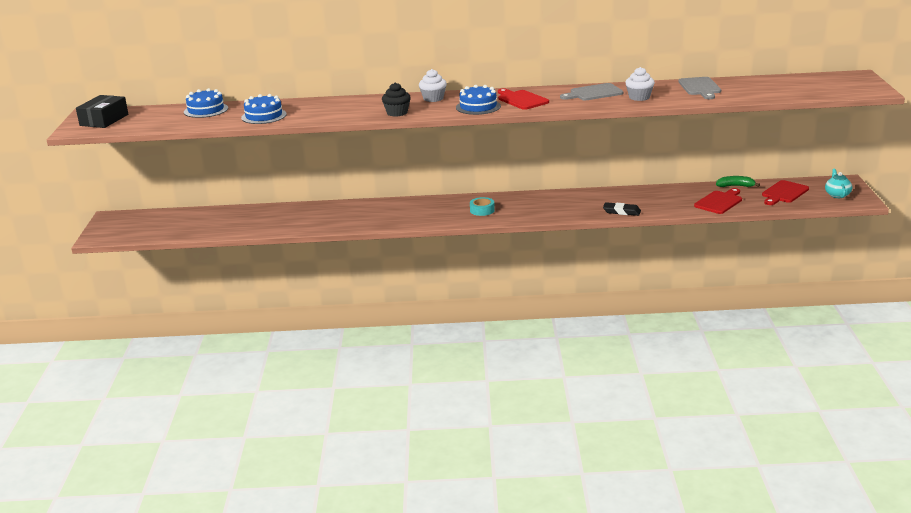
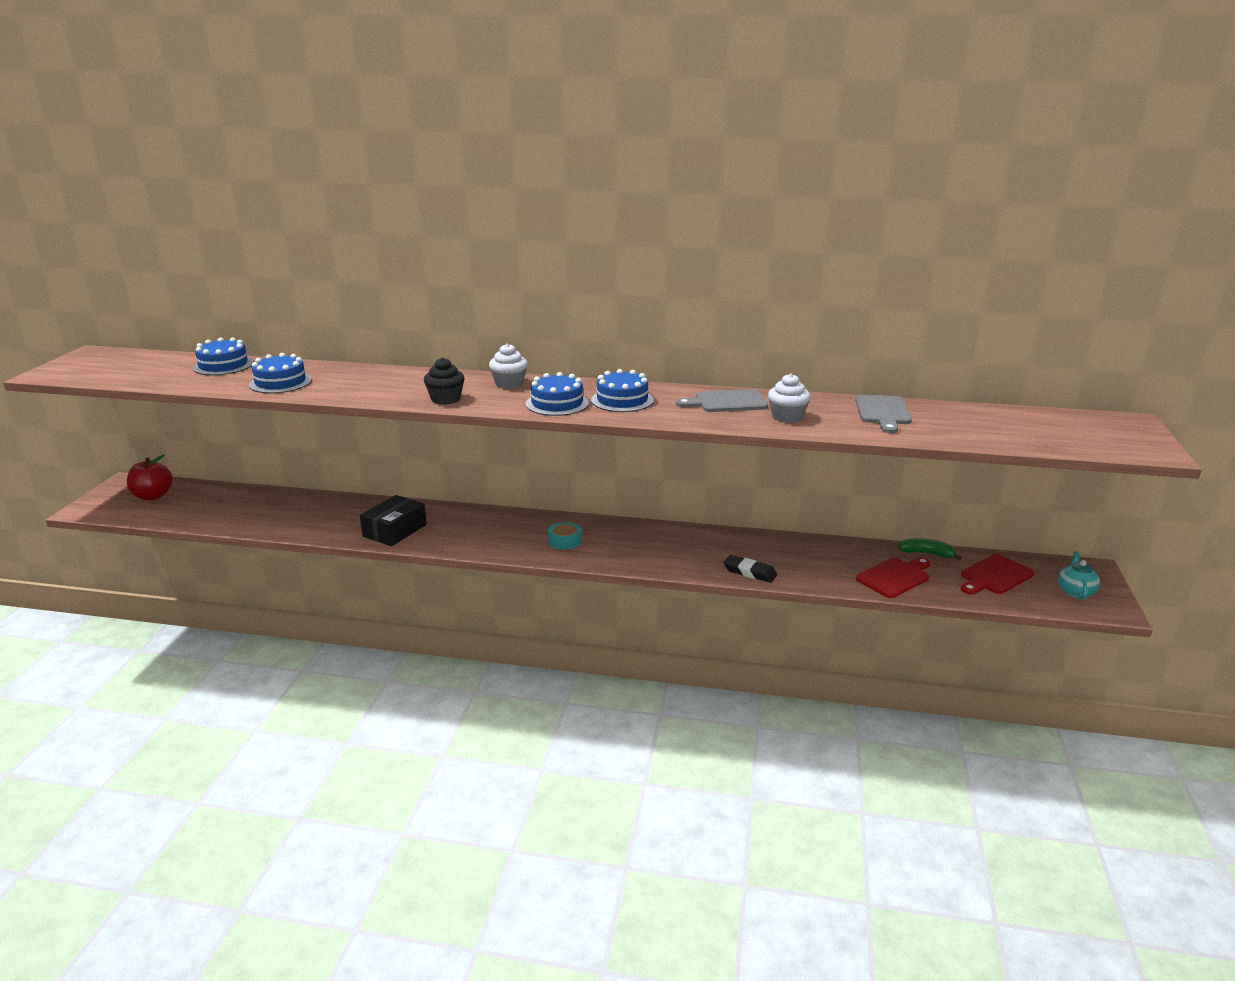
camera: 10 degrees right, 0 degrees up
black box [76,95,128,128] -> black box moved to [360,495,427,546]
red cutting board [498,88,549,110] -> blue cake [591,369,654,412]
none -> red apple [127,455,173,500]

